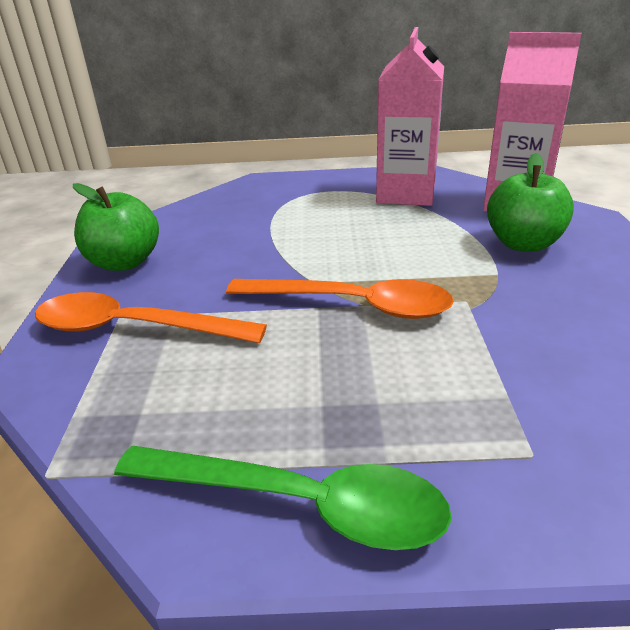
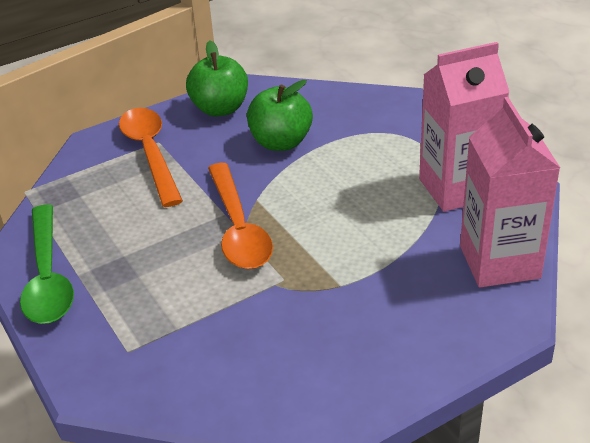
camera: 60 degrees right, 5 degrees up
green apple [487,153,574,252] -> green apple moved to [247,80,313,151]

